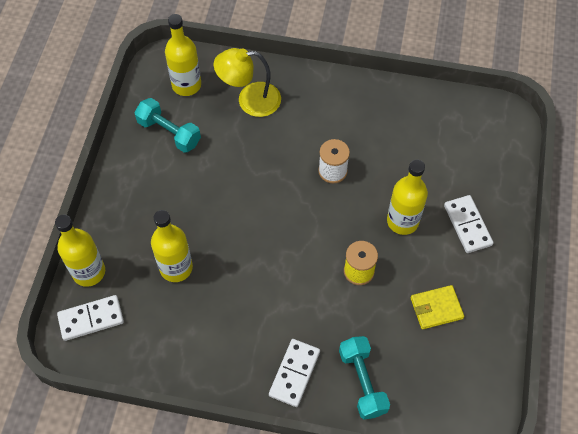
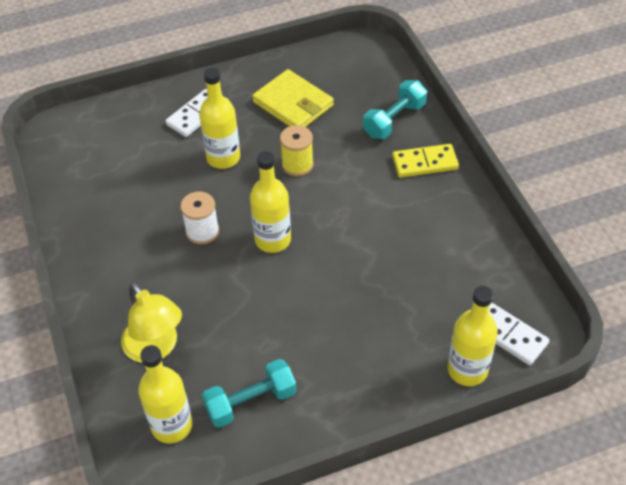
camera: 120 degrees left, 10 degrees down
turquoise dumbbell [134,98,201,153] -> turquoise dumbbell turned 60 degrees clockwise [202,359,297,428]
yellow bottle [151,210,193,282] -> yellow bottle moved to [250,151,291,253]
white domino [269,339,320,407] -> yellow domino [392,144,459,178]
yellow wallet [411,285,464,329] -> yellow wallet [252,69,334,127], size x1.53

